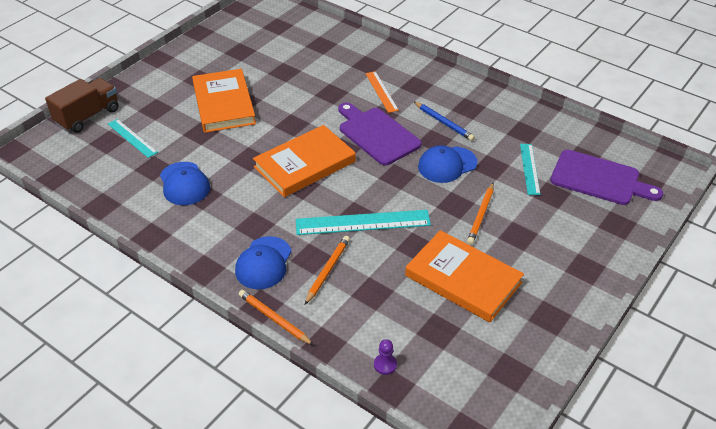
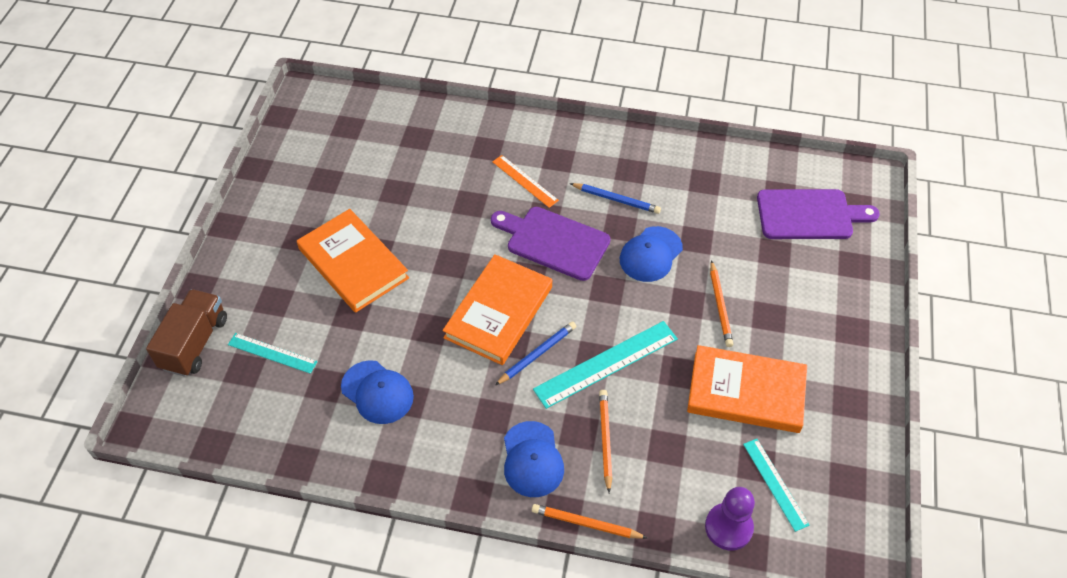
camera: 25 degrees left, 10 degrees up
purple pawn [374,339,397,375] -> purple pawn [705,487,755,551], size x1.85
turquoise ruler [520,144,541,195] -> turquoise ruler moved to [743,439,810,532]
none -> blue pencil [495,321,576,385]

